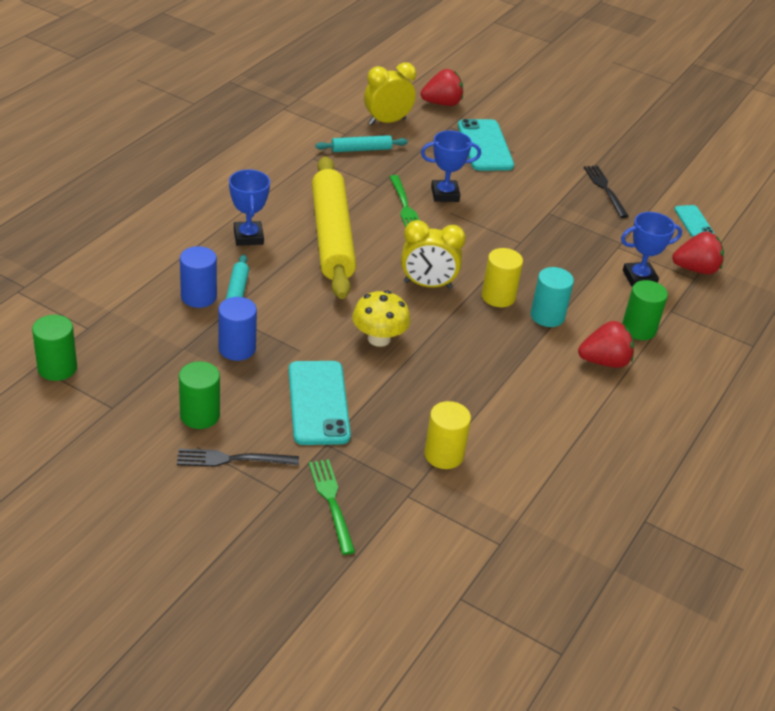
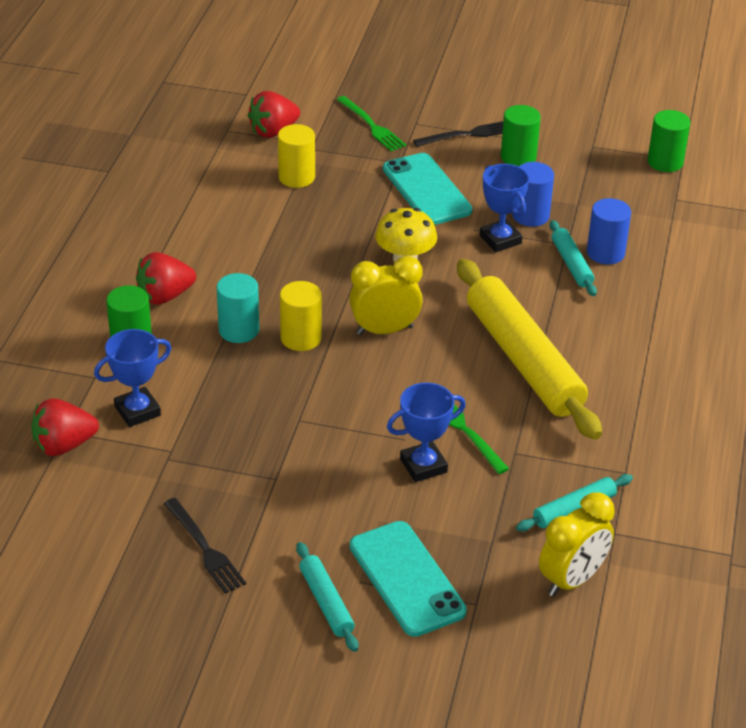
camera: 165 degrees right, 0 degrees up
blue trophy [229,169,270,246] -> blue trophy moved to [480,164,529,252]
red strawberry [421,69,463,106] -> red strawberry moved to [248,91,300,138]
turquoise phone [674,205,715,237] -> none
none -> turquoise rolling pin [296,542,358,652]

